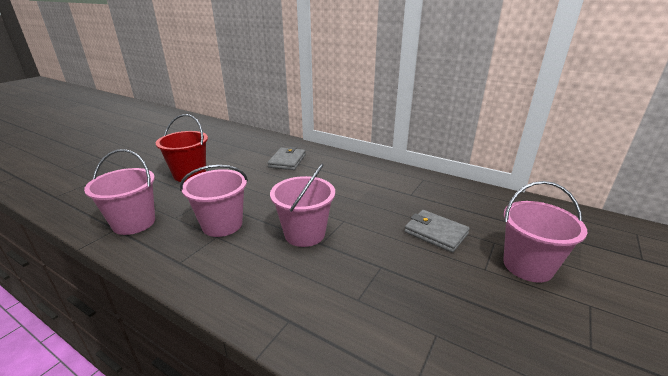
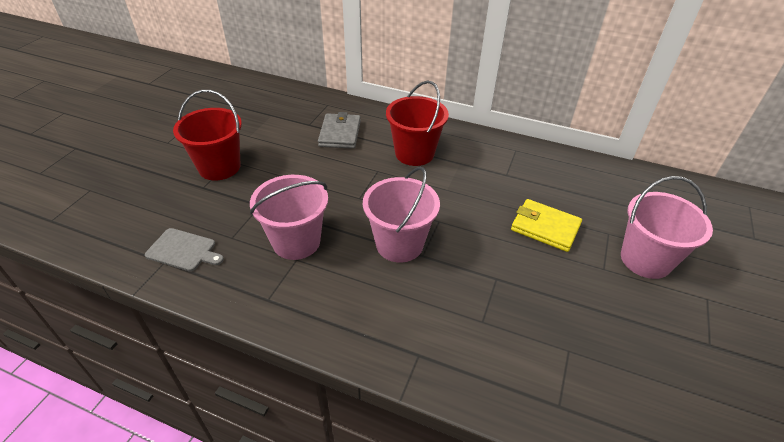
camera: 10 degrees left, 15 degrees up
pink bucket [84,149,155,235] -> grey cutting board [145,228,224,271]
grey wallet [404,210,470,253] -> yellow wallet [511,199,582,252]
none -> red bucket [386,81,449,166]

